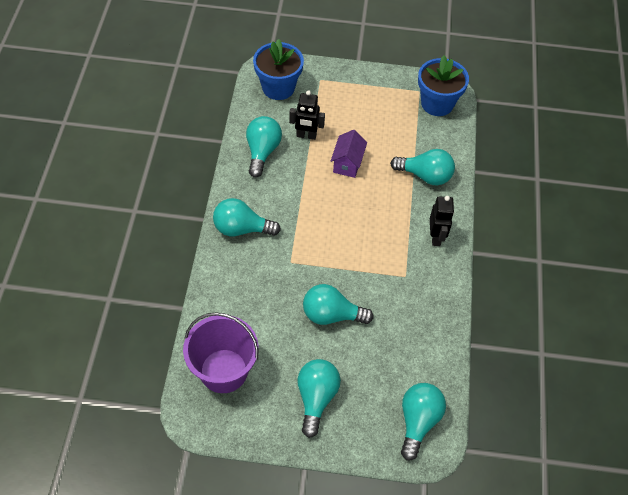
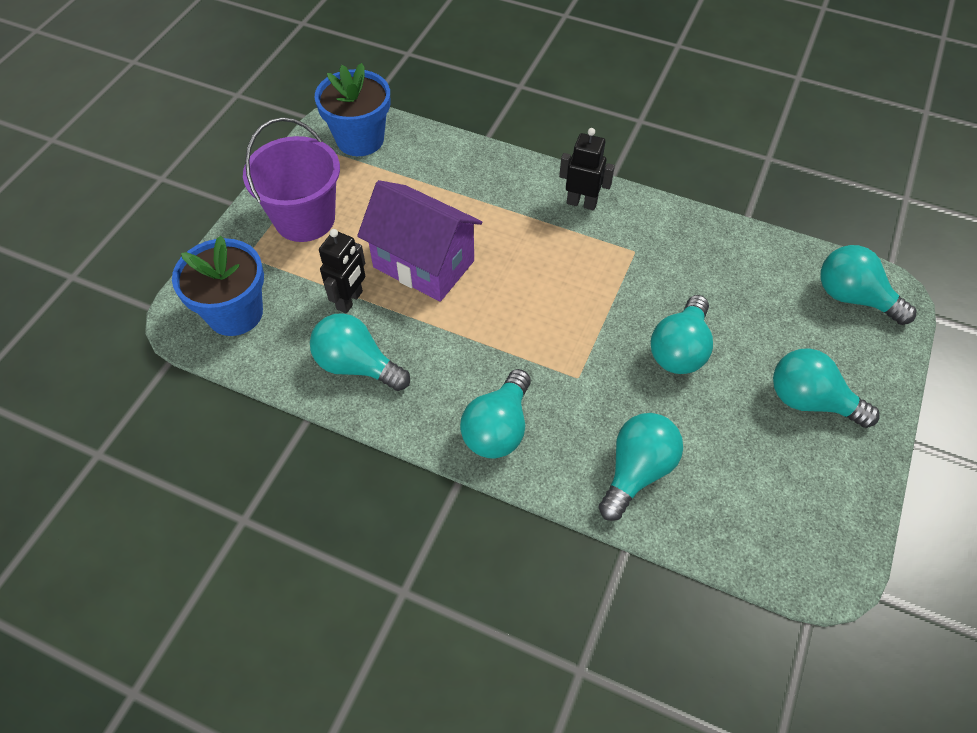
camera: 70 degrees left, 0 degrees up
purple bucket [183,312,258,393] -> purple bucket moved to [243,117,340,242]
purple house [331,130,367,178] -> purple house [357,180,482,302], size x1.75
turquoise light bulb [390,149,455,185] -> turquoise light bulb moved to [598,413,683,521]

